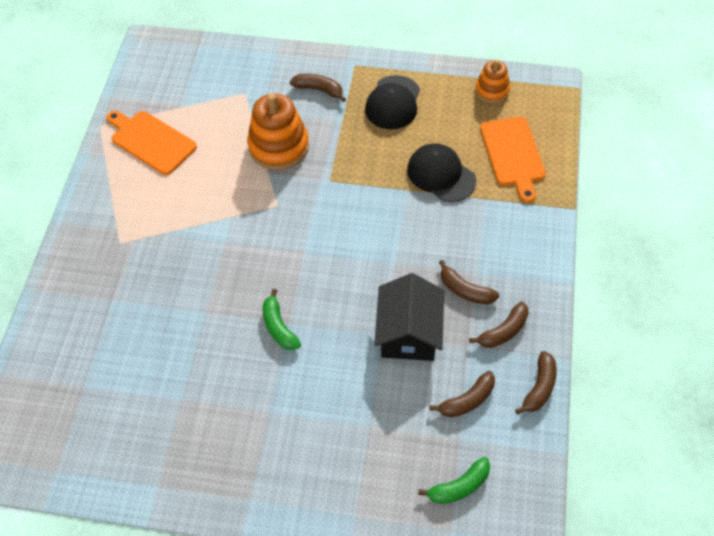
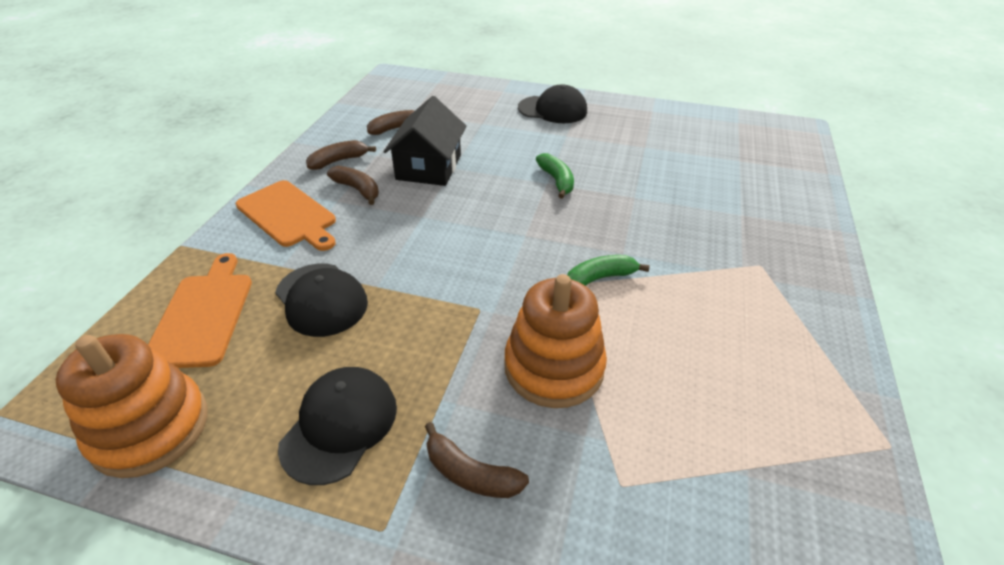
camera: 175 degrees left, 15 degrees down
orange cutting board [106,111,197,175] -> orange cutting board moved to [236,180,336,251]
green banana [418,457,490,504] -> green banana moved to [567,255,650,286]
orange stacking toy [475,59,510,103] -> orange stacking toy [56,334,208,478], size x1.71
brown banana [515,351,557,415] -> none
none -> black cap [518,84,587,123]

